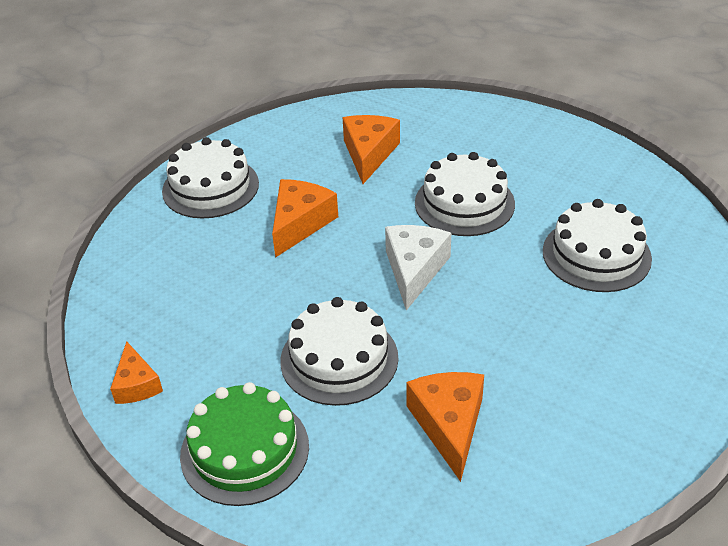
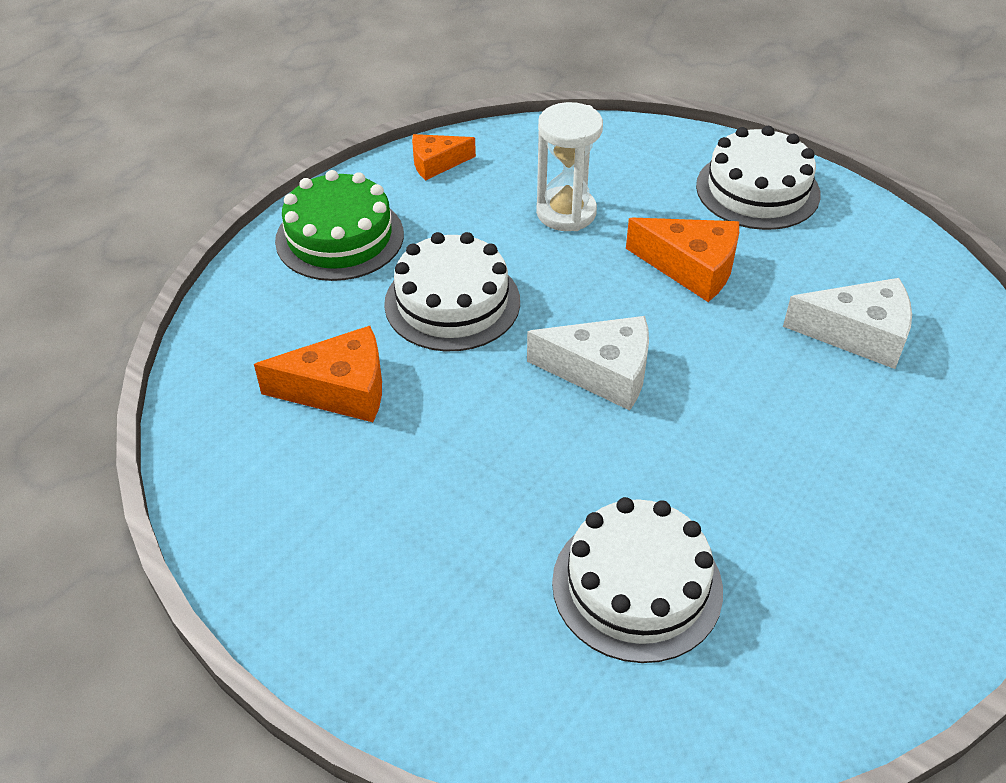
camera: 90 degrees right, 5 degrees up
orange cheese [342,115,400,184] -> white cheese [783,278,912,369]
white cake [415,152,515,236] -> none
none -> white hourglass [536,102,603,231]

